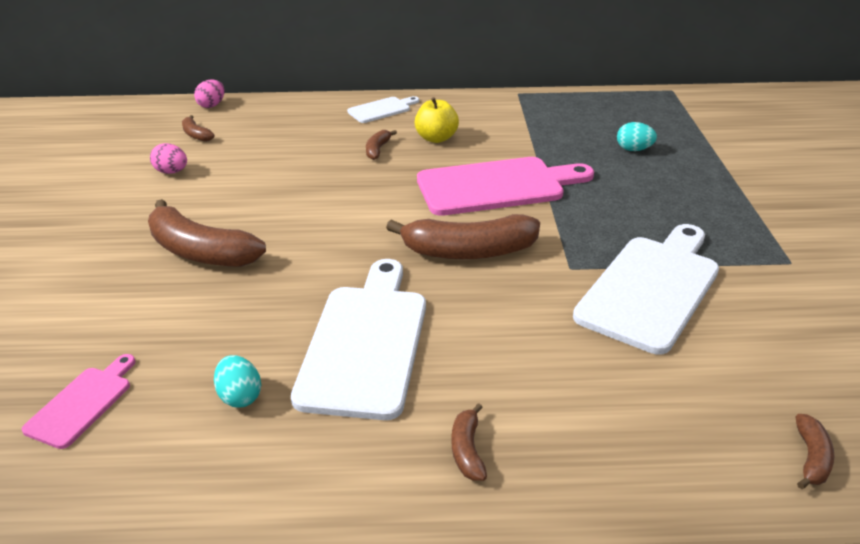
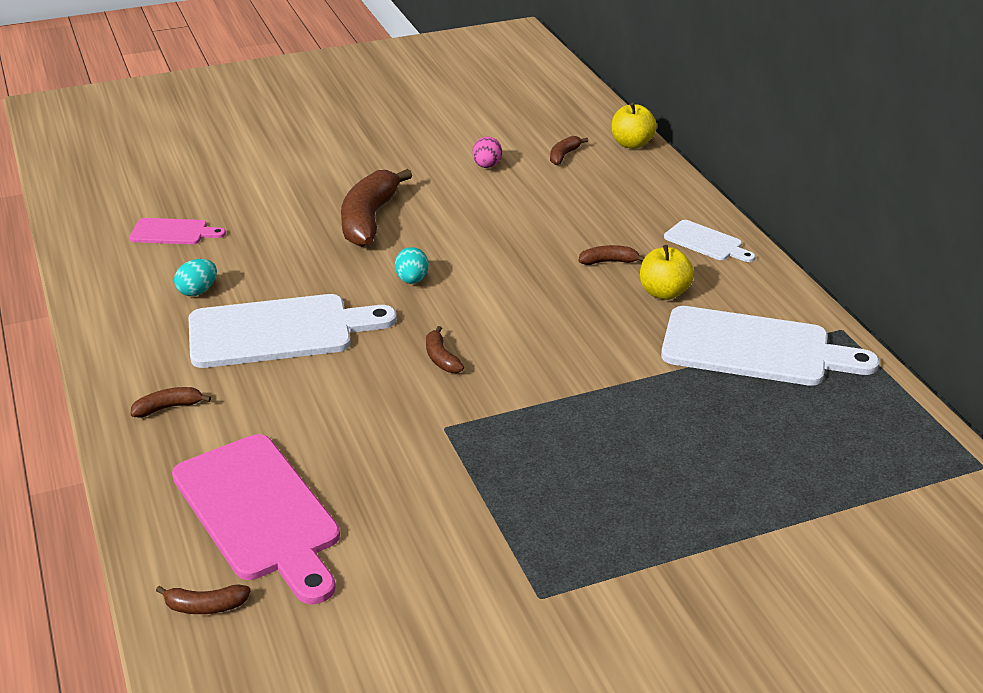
camera: 70 degrees right, 0 degrees up
pink egg [194,80,225,108] -> yellow apple [612,103,657,149]
brown banana [386,214,540,259] -> brown banana [426,326,464,373], size x0.46
pink cutting board [417,157,594,216] -> pink cutting board moved to [172,434,340,604]
white cutting board [573,224,719,354] -> white cutting board moved to [661,306,879,386]
turquoise egg [617,122,657,151] -> turquoise egg moved to [395,247,429,284]

